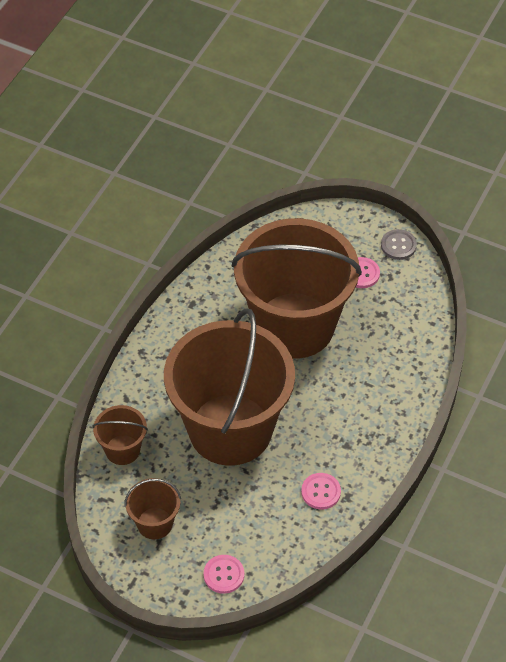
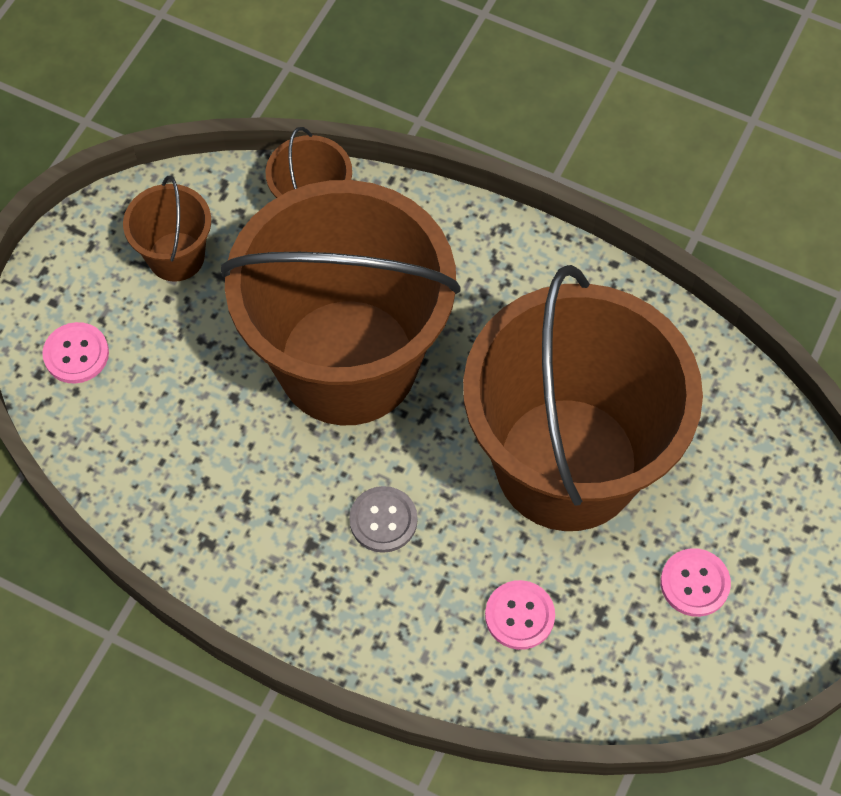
camera: 90 degrees right, 10 degrees up
pink button [301,473,341,510] -> pink button moved to [485,580,555,650]
grey button [381,229,417,260] -> grey button moved to [349,486,418,553]

